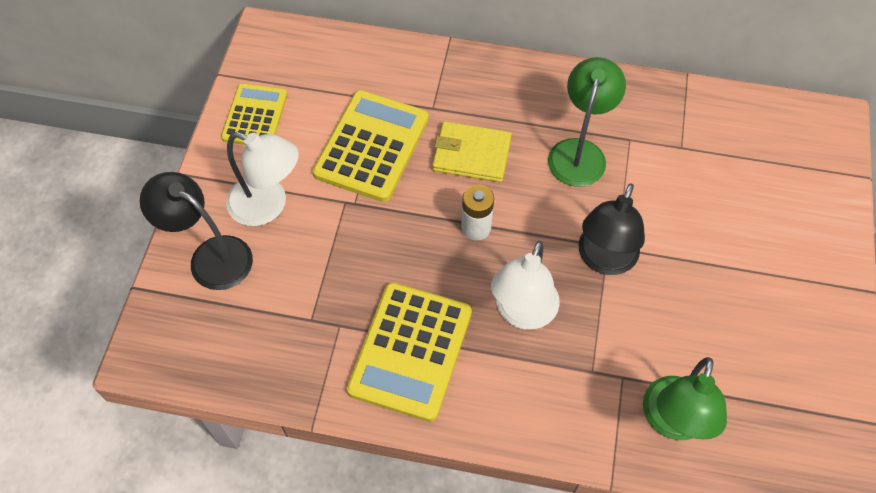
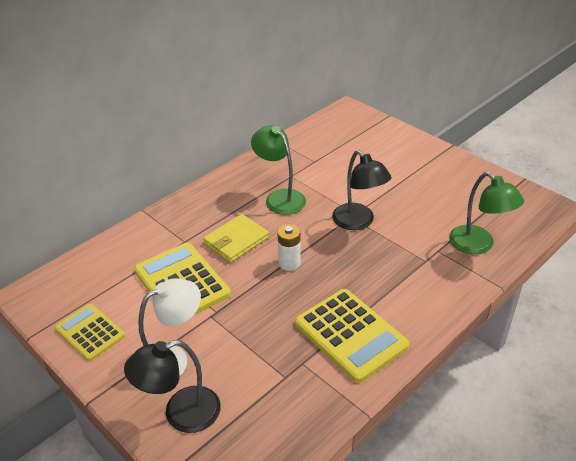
camera: 55 degrees left, 20 degrees down
white lamp [491,241,560,330] -> none

